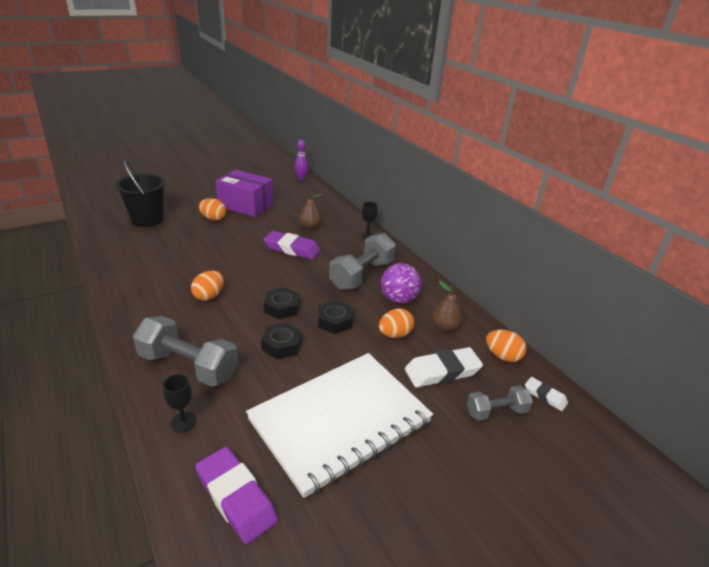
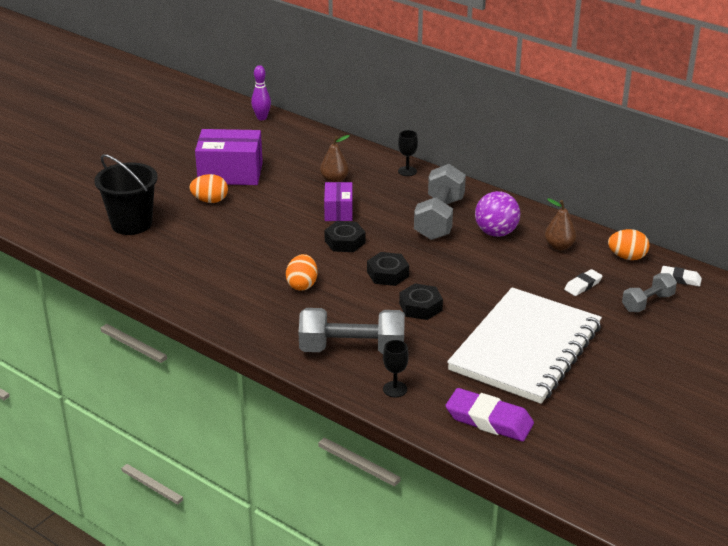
camera: 20 degrees left, 0 degrees up
purple eraser [263,231,320,259] -> purple box [324,182,353,221]
black nut [318,300,353,334] -> black nut moved to [324,221,366,252]
orange egg [379,308,414,338] -> none
white eraser [405,347,483,388] -> white eraser [564,269,602,296], size x0.55

